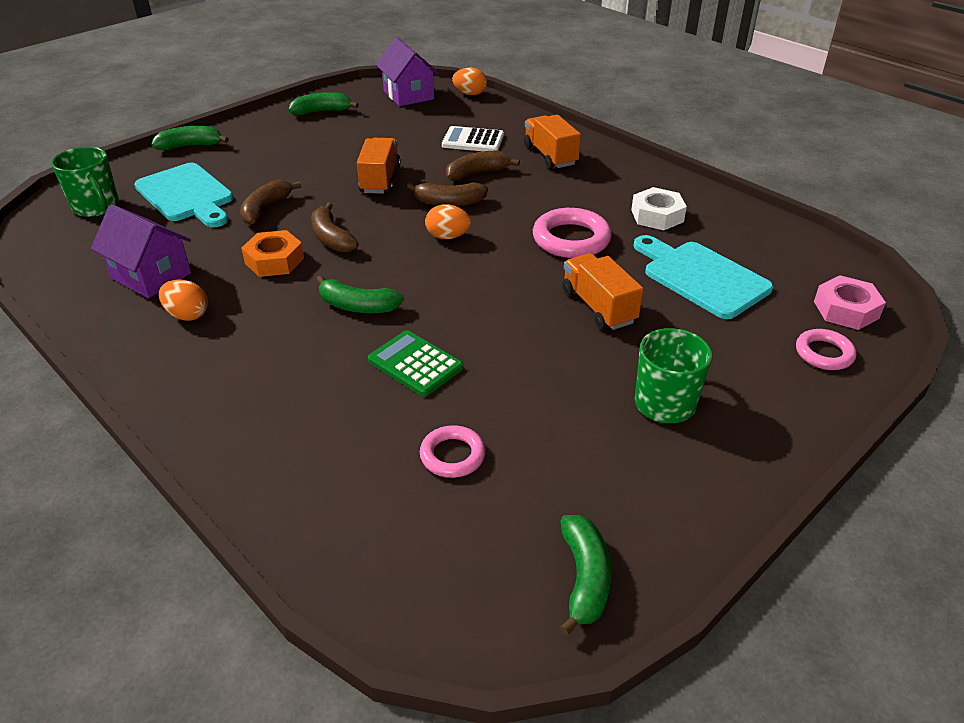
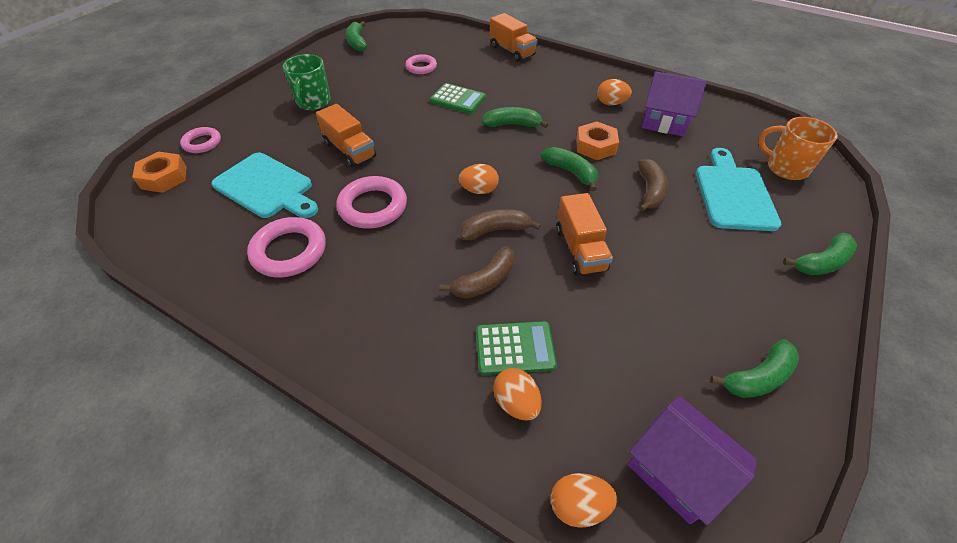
camera: 165 degrees right, 10 degrees up
green mug [51,147,119,217] -> orange mug [758,117,838,180]
turquoise cutting board [134,163,233,227] -> turquoise cutting board turned 60 degrees clockwise [696,148,781,231]
brown banana [311,203,359,253] -> green banana [541,147,598,191]
white calculator [442,126,504,151] -> green calculator [476,321,557,375]
orange truck [524,115,581,169] -> orange truck moved to [490,13,538,62]
white nut [631,187,687,230] -> pink ring [247,217,326,278]
pink nut [814,275,886,330] -> orange nut [132,151,187,193]
none -> orange egg [493,368,542,421]

